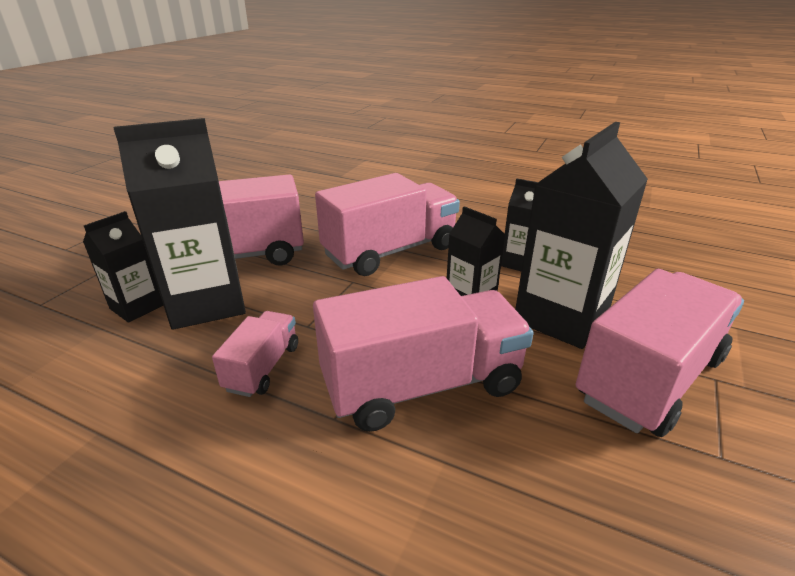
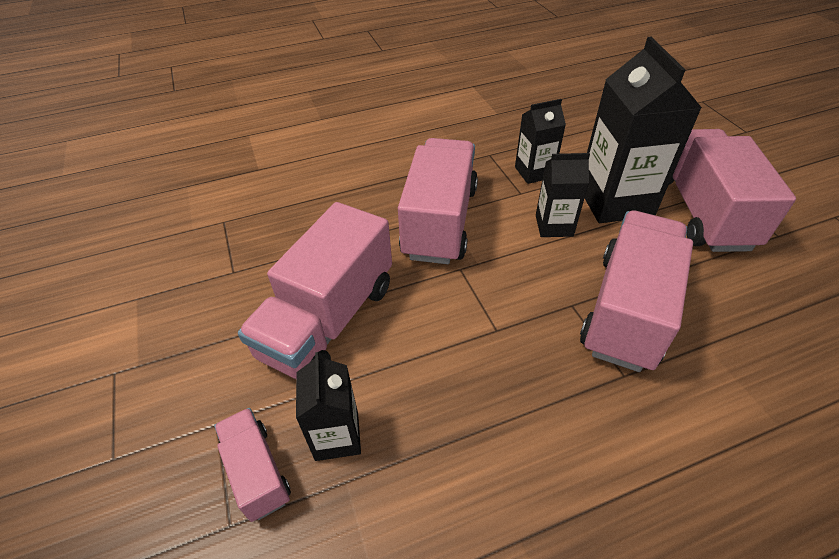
camera: 45 degrees left, 15 degrees up
black carton [114,118,246,330] -> none
pink truck [212,311,298,397] -> pink truck moved to [214,408,291,522]

